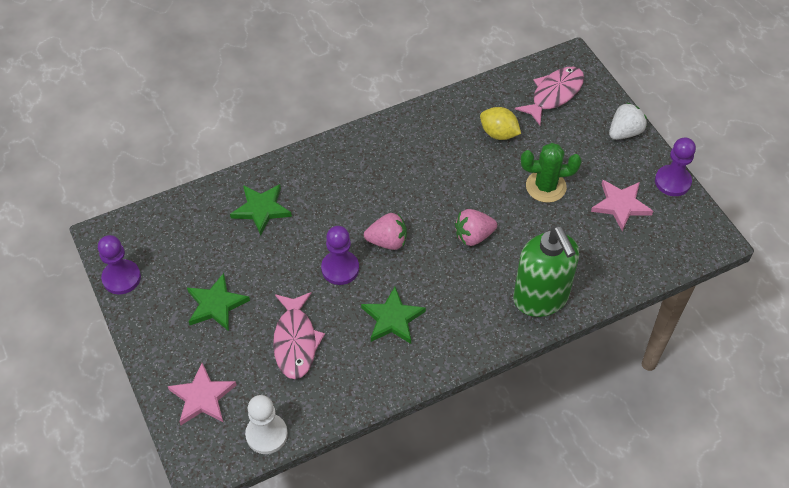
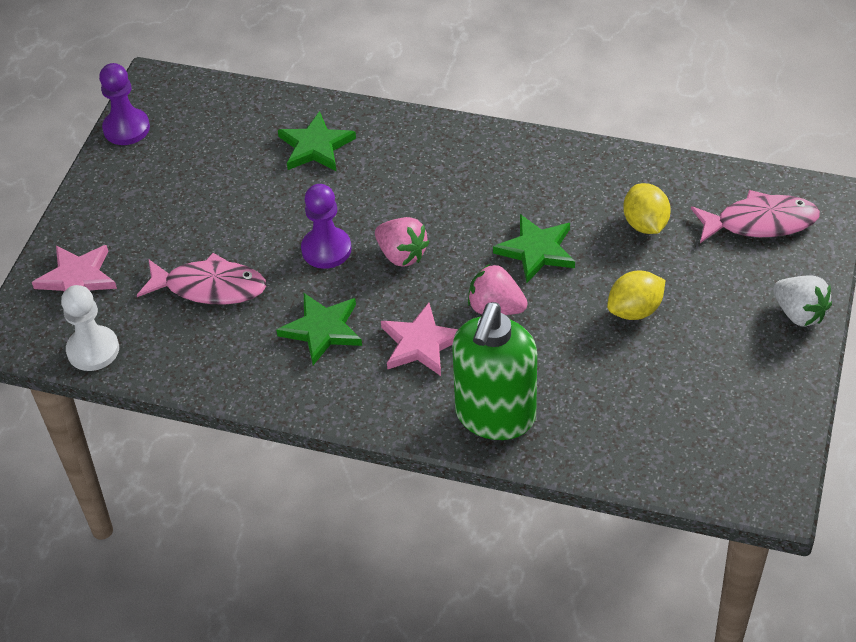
camera: 45 degrees right, 5 degrees down
green star [187,273,250,331] -> green star moved to [493,214,575,283]
pink fish [273,292,325,379] -> pink fish turned 120 degrees counterclockwise [137,253,266,304]
green cactus [521,143,582,203] -> yellow lemon [607,271,665,320]
pink star [591,180,653,231] -> pink star moved to [381,303,458,376]
white strawberry [609,102,647,140] -> white strawberry turned 45 degrees clockwise [773,275,832,327]
purple pawn [655,137,696,196] -> none

